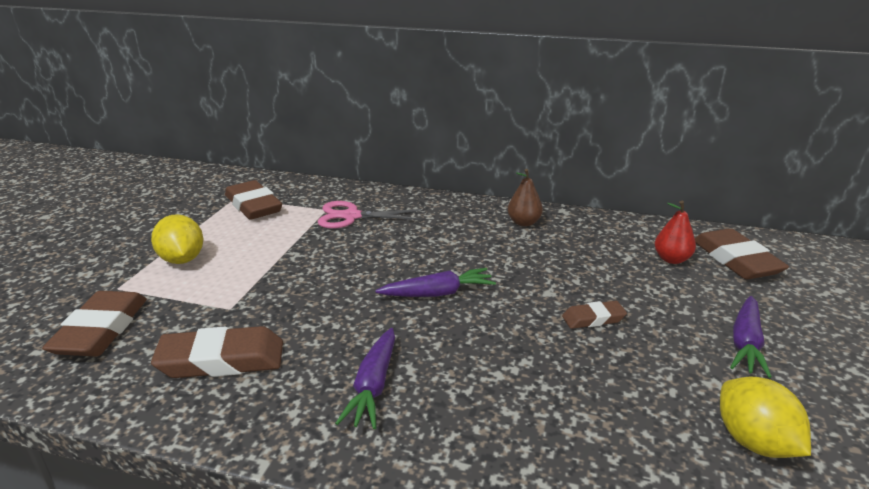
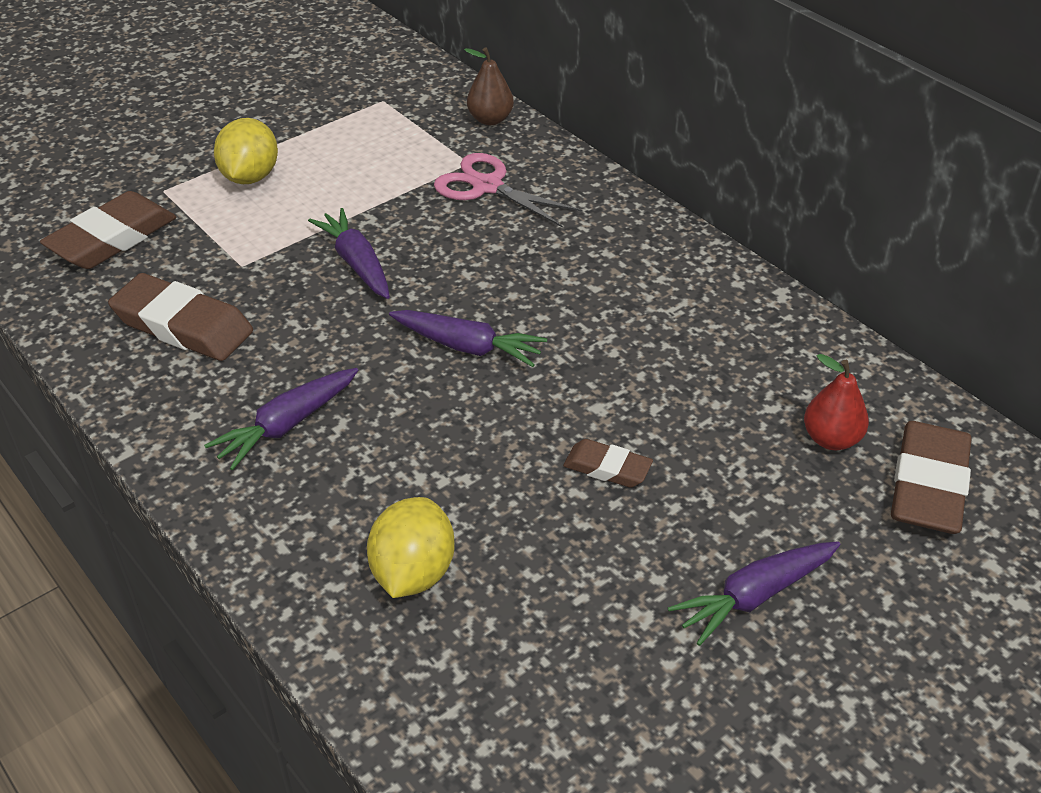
camera: 35 degrees right, 15 degrees up
brown eraser [225,180,282,220] -> none
brown pear [508,169,543,227] -> brown pear moved to [464,48,514,125]
yellow lemon [720,377,811,458] -> yellow lemon moved to [367,497,455,598]
none -> purple carrot [308,208,390,299]

